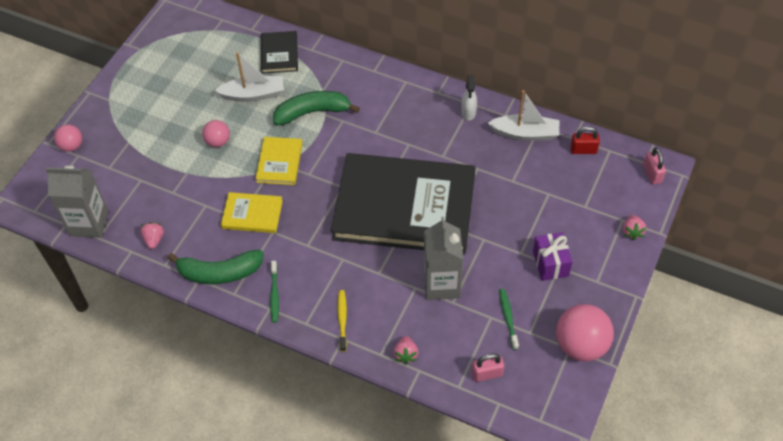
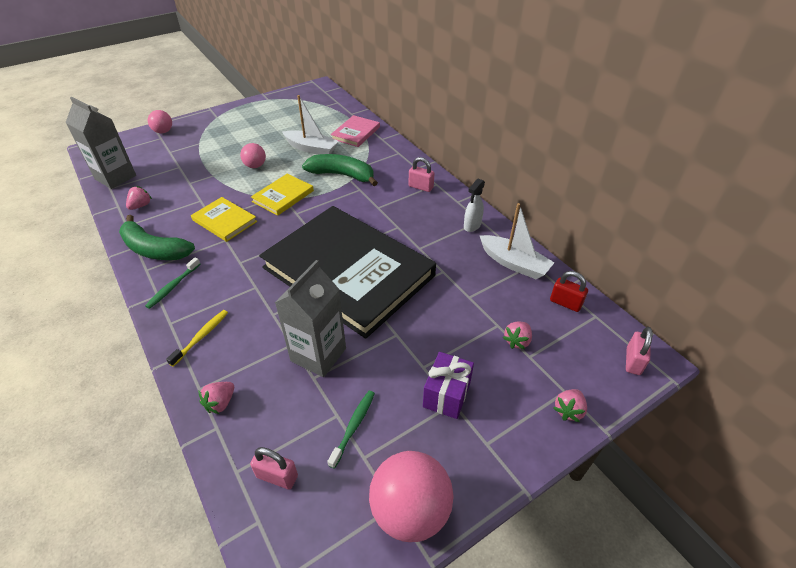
camera: 30 degrees right, 10 degrees down
black book [261,31,298,74] -> pink book [331,115,380,147]
none -> pink padlock [409,157,435,192]
none -> pink strawberry [503,322,532,349]

